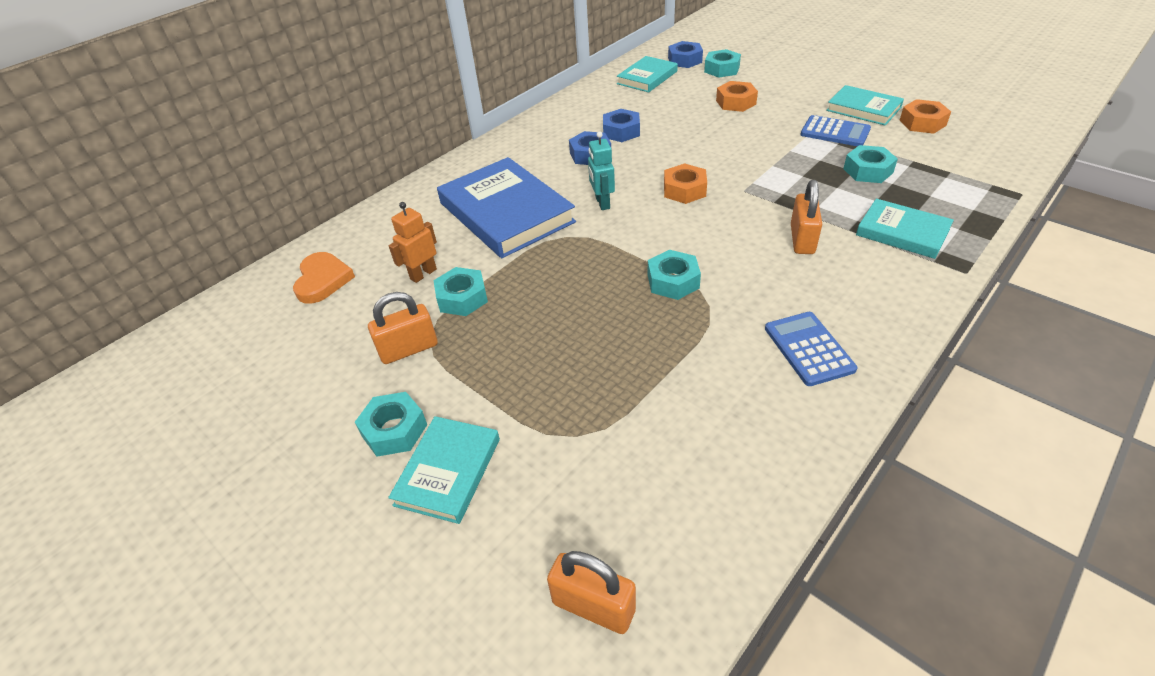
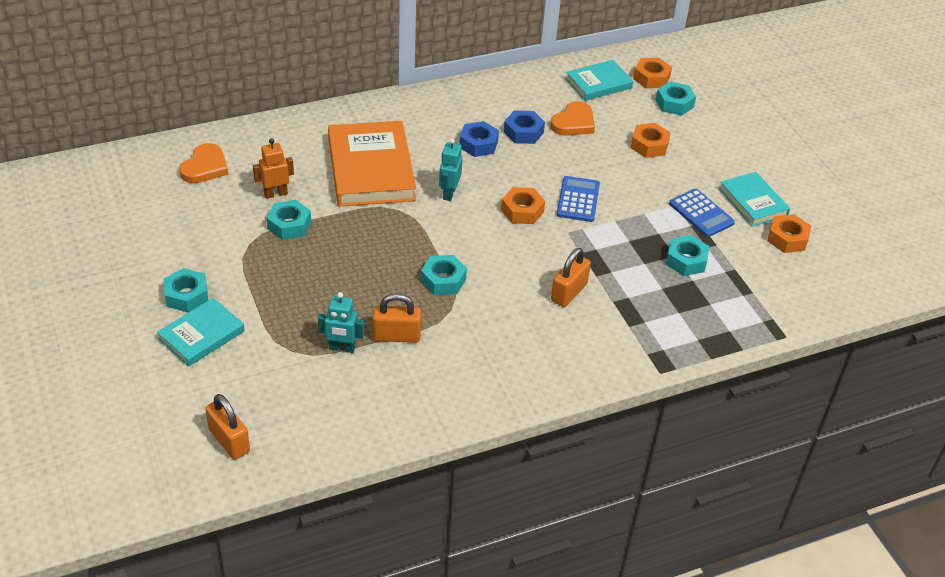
camera: 20 degrees right, 0 degrees up
orange padlock [368,292,438,364] -> orange padlock moved to [373,293,421,343]
blue book [437,157,576,258] -> orange book [328,121,416,207]
blue nut [668,41,703,68] -> orange nut [633,58,672,89]
blue calculator [765,312,857,386] -> blue calculator moved to [557,176,600,222]
turquoise book [856,199,954,259] -> none
none -> turquoise robot [318,292,364,353]
none -> orange heart [550,101,595,136]

